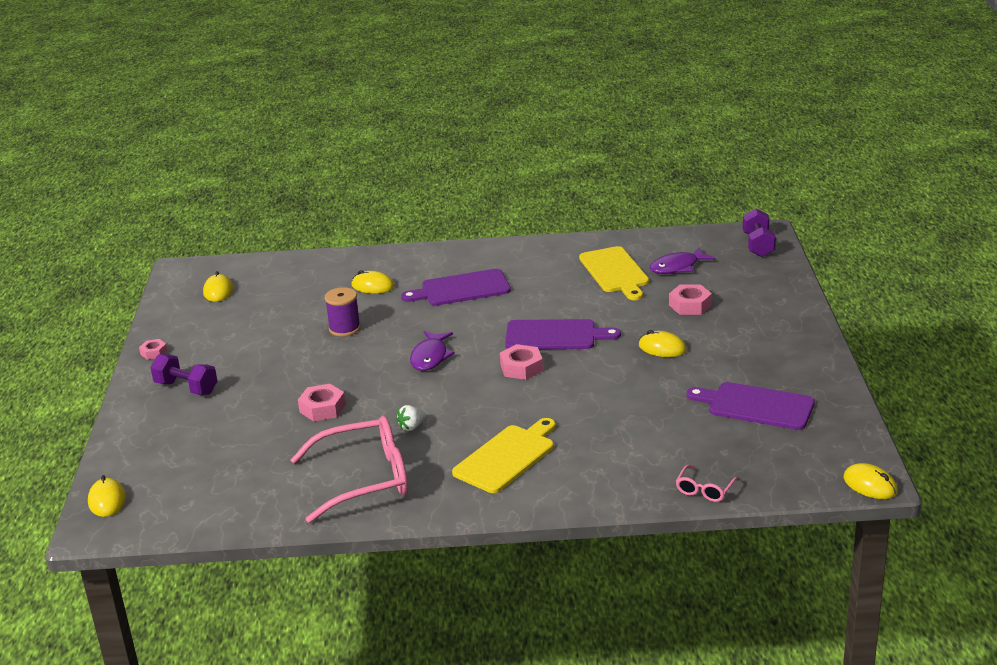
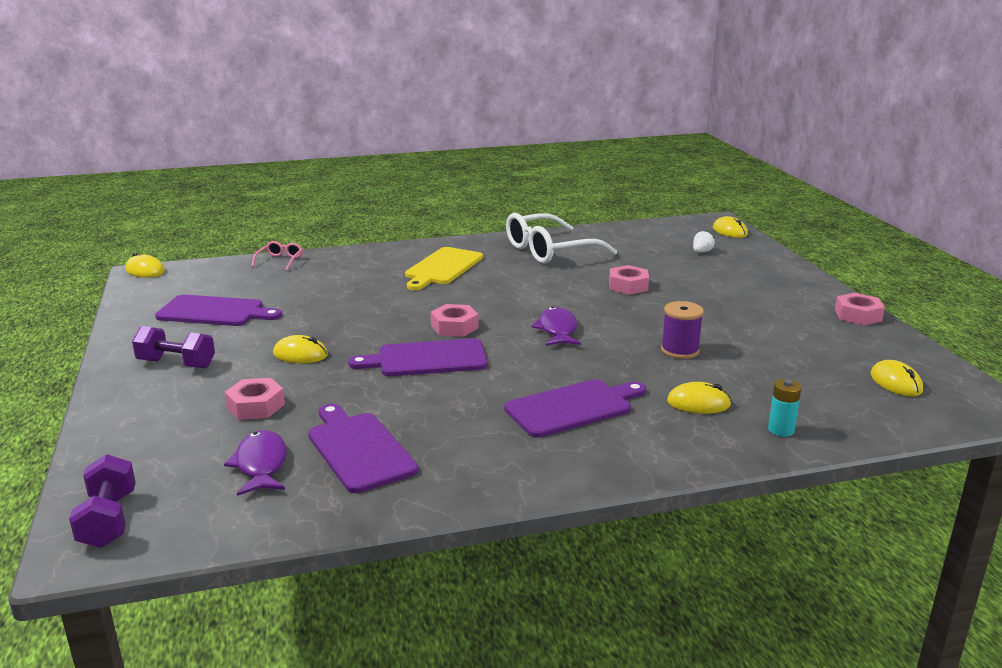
camera: 165 degrees right, 5 degrees down
pink nut [139,339,167,360] -> pink nut [835,293,885,325], size x1.62
purple dumbbell [150,354,217,395] -> purple dumbbell moved to [132,326,215,368]
pink glasses [291,416,408,523] -> white glasses [506,213,617,264]
white strawberry [396,405,426,431] -> white strawberry moved to [693,230,715,252]
yellow cutting board [579,246,649,300] -> purple cutting board [308,404,418,493]
purple fish [650,247,715,274] -> purple fish turned 60 degrees counterclockwise [224,430,287,496]
none -> turquoise battery [768,379,802,437]

